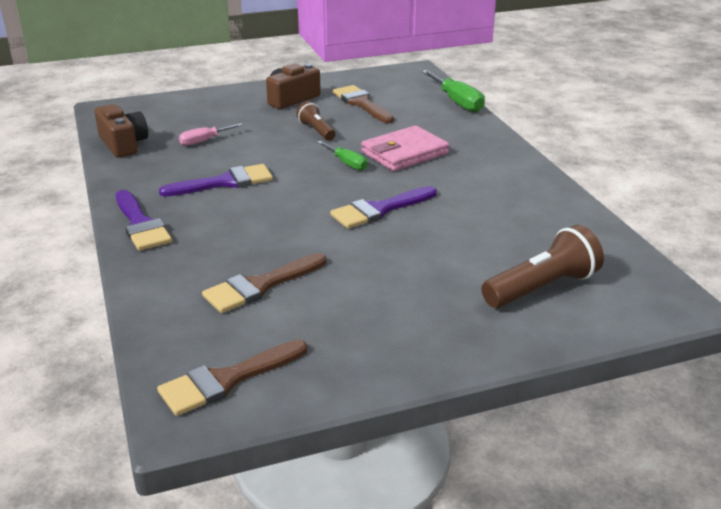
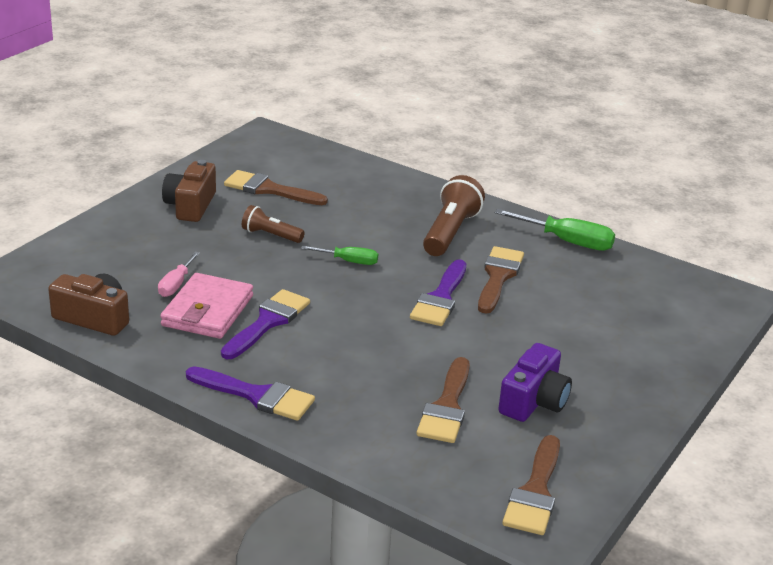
camera: 40 degrees left, 0 degrees up
pink wallet [361,125,449,171] -> pink wallet moved to [160,273,253,339]
green screwdriver [422,70,485,112] -> green screwdriver moved to [495,209,615,251]
brown flashlight [481,225,604,308] -> brown flashlight moved to [423,175,485,256]
none -> brown brush [478,246,524,314]
none -> purple camera [498,343,572,422]

